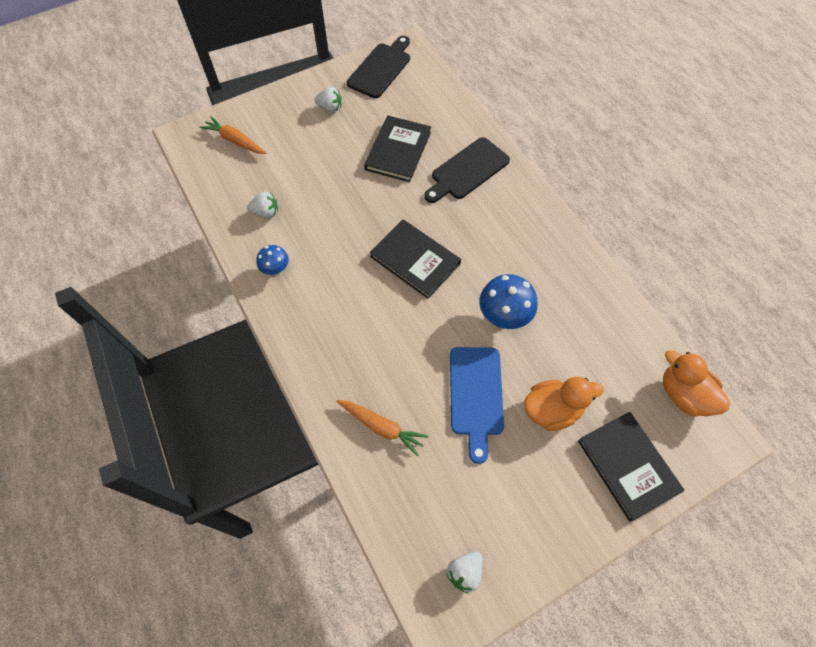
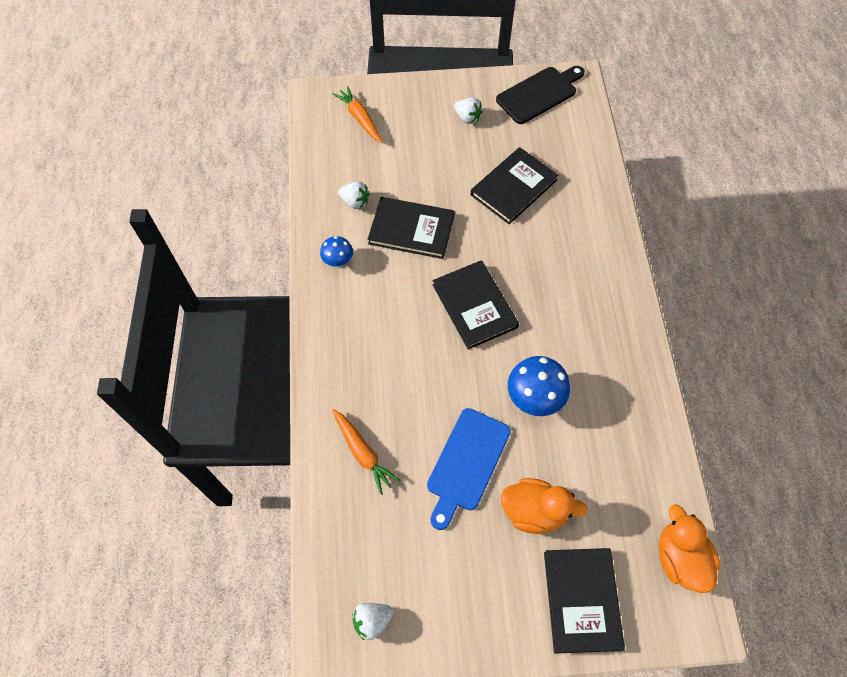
camera: 25 degrees right, 0 degrees up
black cutting board [424,137,510,203] -> none
none -> black book [368,197,455,259]

